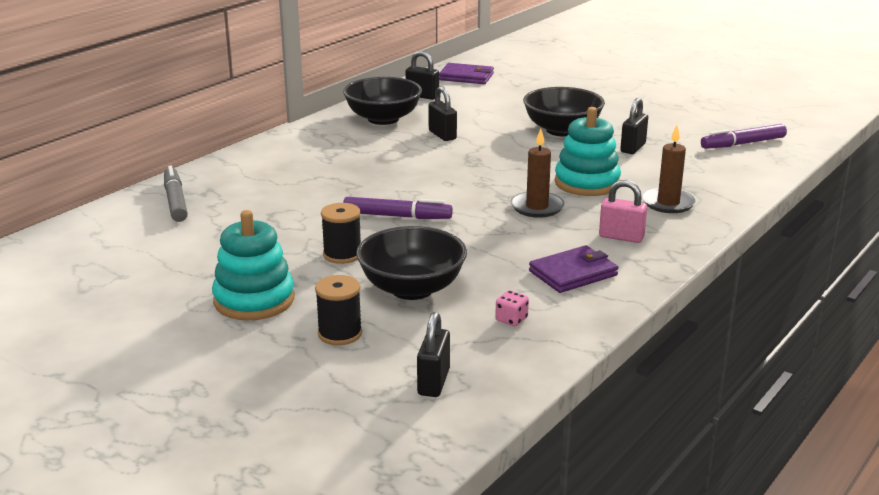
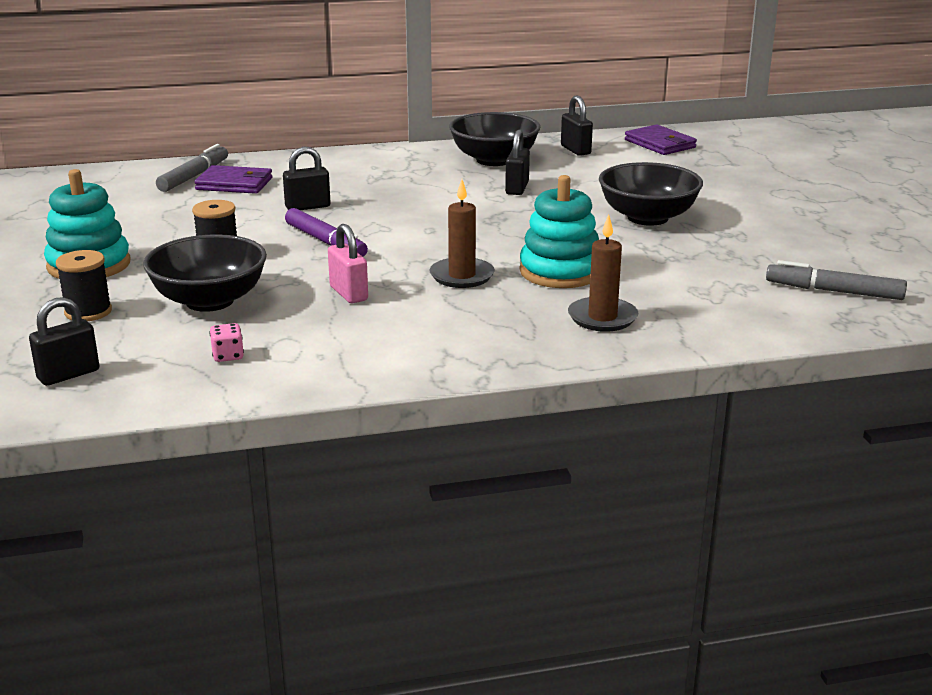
camera: 40 degrees right, 0 degrees up
purple wallet [529,245,618,293] -> purple wallet moved to [195,165,272,194]
pink padlock [599,180,647,243] -> pink padlock moved to [328,224,368,303]
black padlock [620,98,648,154] -> black padlock moved to [283,147,331,210]
purple marker [701,124,787,149] -> grey marker [766,260,907,300]

